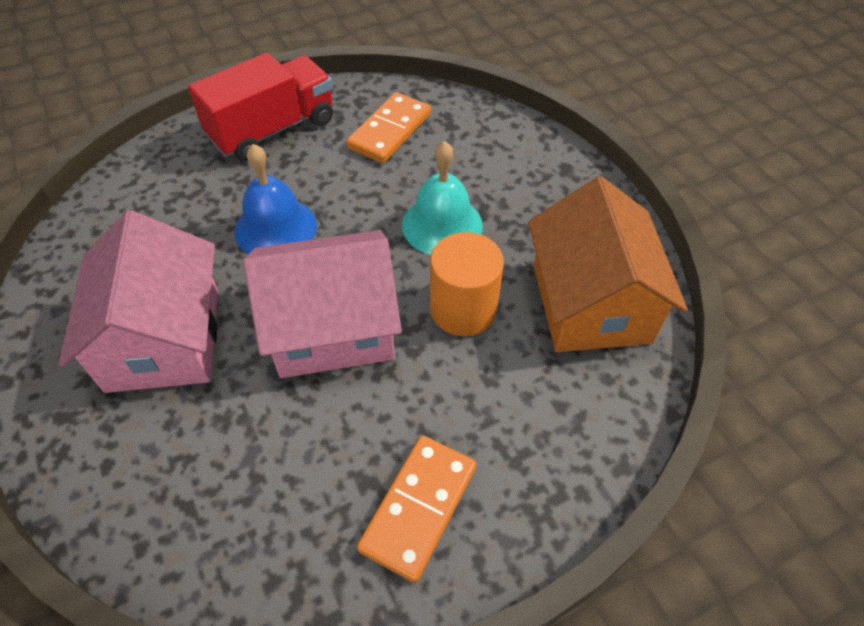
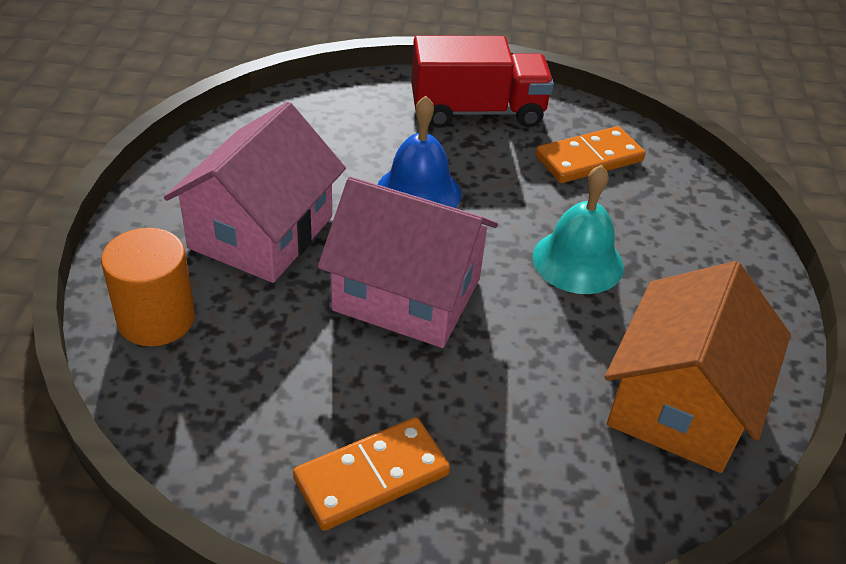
camera: 30 degrees right, 10 degrees down
orange cylinder [430,232,504,336] -> orange cylinder moved to [101,228,195,346]

